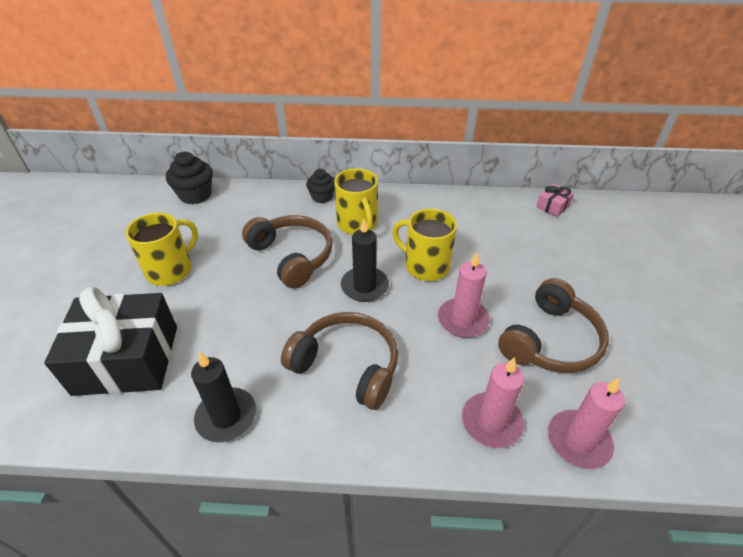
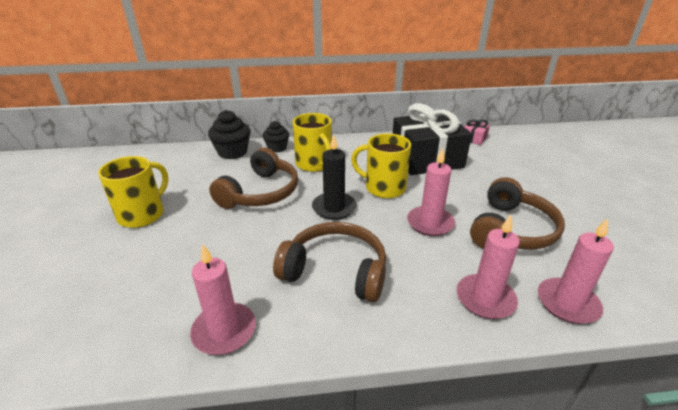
camera: 10 degrees left, 10 degrees down
black gift [44,286,177,396] -> black gift moved to [392,103,472,175]
black cupcake [166,152,213,204] -> black cupcake moved to [208,110,251,159]
black candle [191,351,256,442] -> pink candle [190,244,256,355]
brown headphones [242,215,332,288] -> brown headphones turned 75 degrees clockwise [209,148,298,209]

